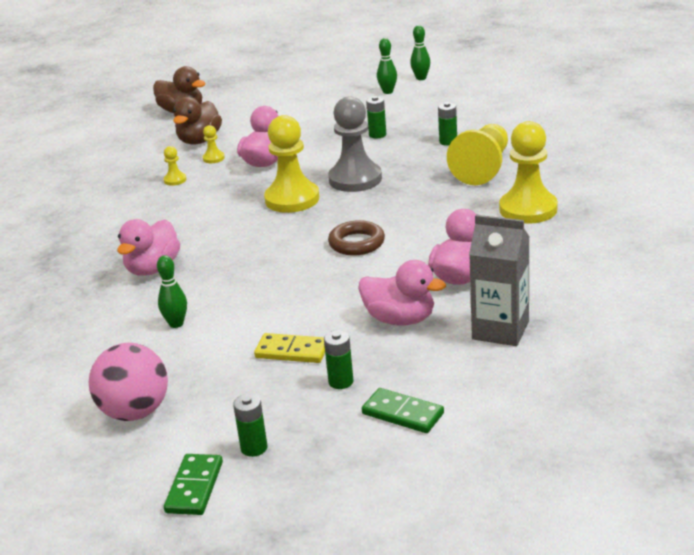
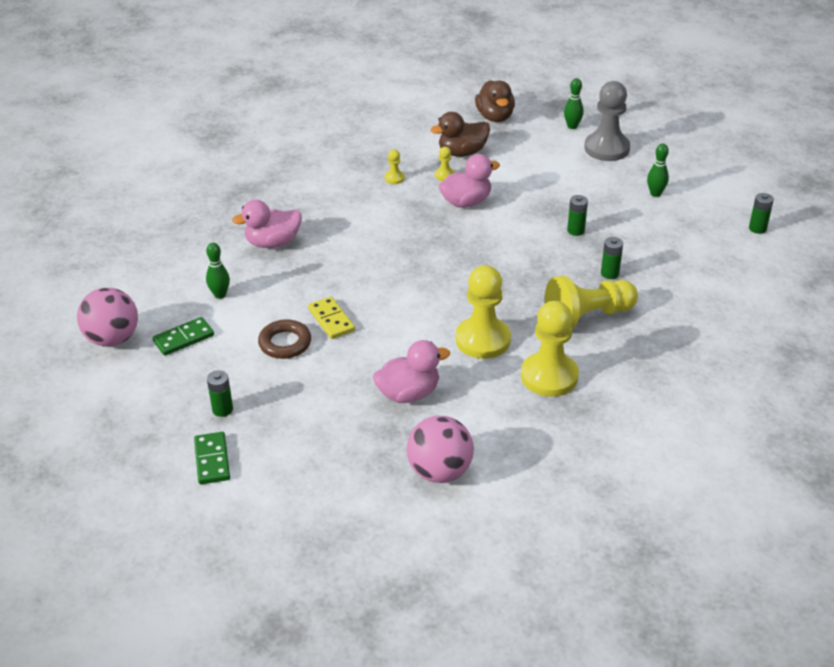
camera: 45 degrees right, 10 degrees up
green domino [164,454,223,515] -> green domino moved to [152,317,214,356]
green battery [233,394,267,457] -> green battery moved to [749,193,774,234]
yellow domino [254,333,325,363] -> yellow domino moved to [308,297,355,339]
yellow pawn [264,115,319,213] -> yellow pawn moved to [455,265,511,359]
grey pawn [328,96,382,192] -> grey pawn moved to [584,81,630,161]
brown ring [328,220,385,256] -> brown ring moved to [258,319,311,359]
pink duck [358,260,446,326] -> none
green bowling pin [410,25,430,80] -> green bowling pin moved to [564,78,584,129]
grey carton [469,215,529,346] -> none
none -> pink ball [407,416,474,483]

